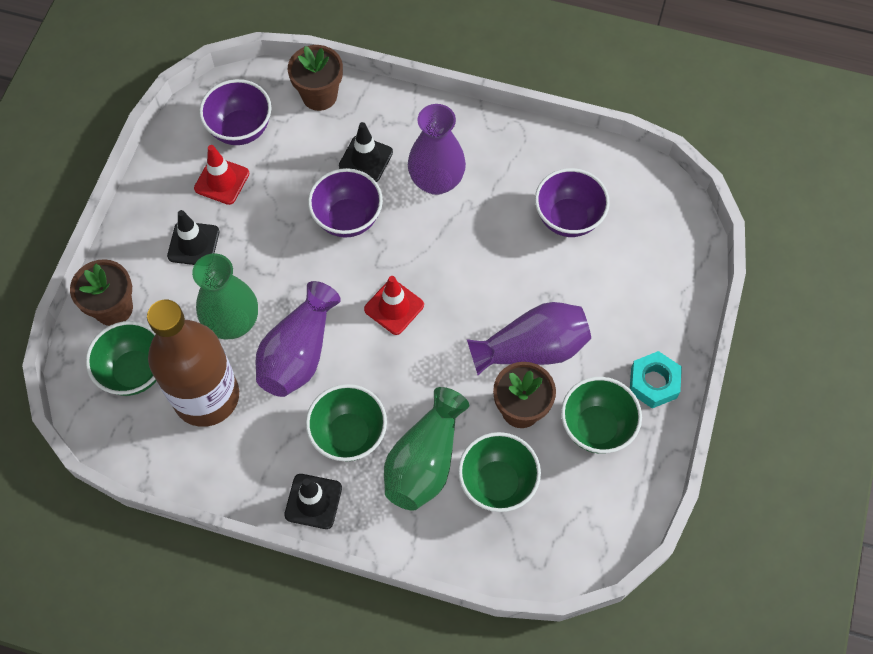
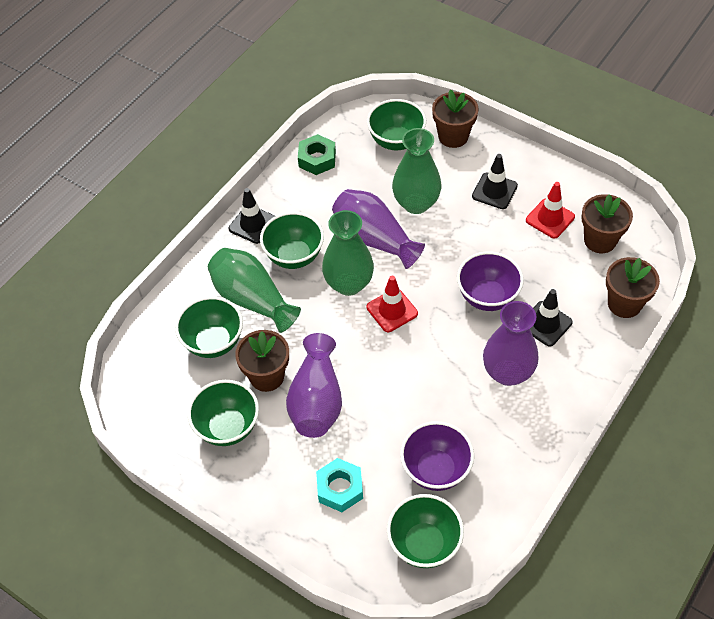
camera: 110 degrees right, 10 degrees down
brown bottle [147,300,239,427] -> none
purple bowl [199,79,272,145] -> brown flower pot [581,194,633,253]
turquoise nut [630,351,682,408] -> turquoise nut moved to [316,458,363,512]
none -> green nut [298,134,336,175]
none -> green vase [322,210,374,296]
none -> green bowl [387,494,464,568]

